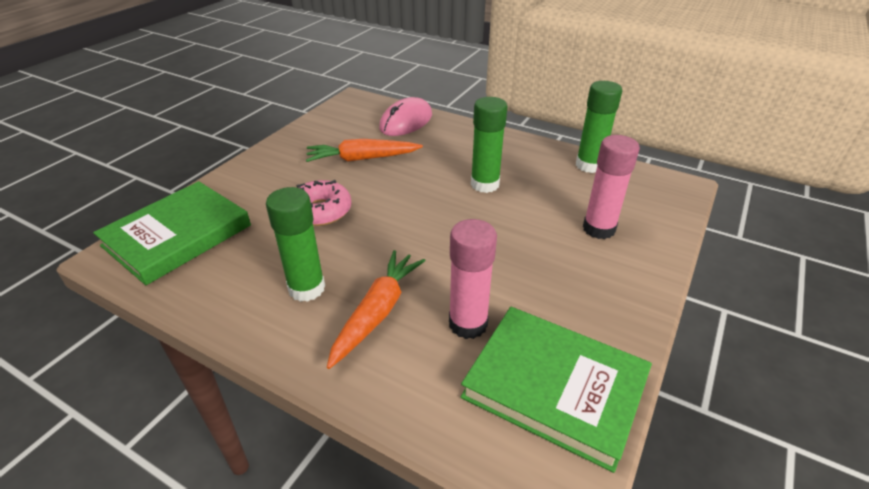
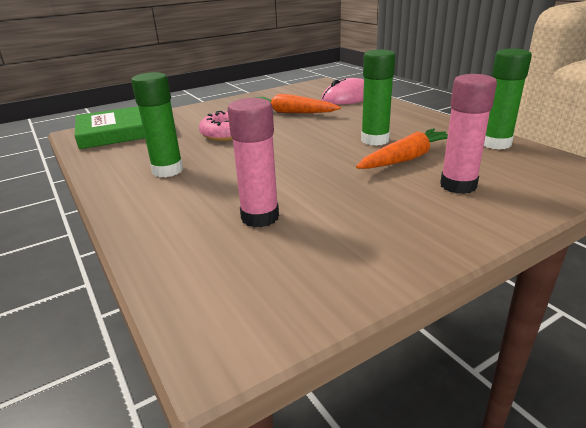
camera: 30 degrees right, 10 degrees down
orange carrot [327,250,426,369] -> orange carrot moved to [356,128,448,169]
green book [460,307,652,473] -> none

